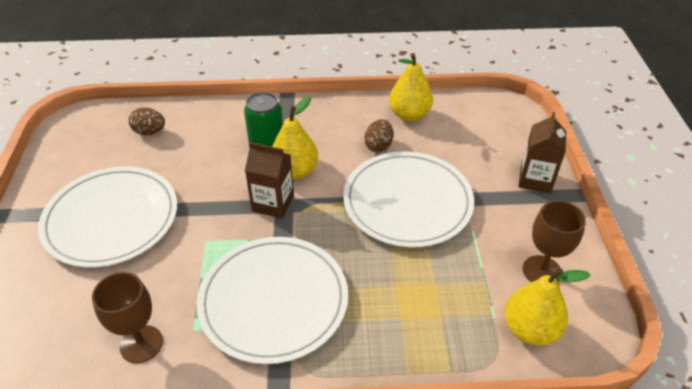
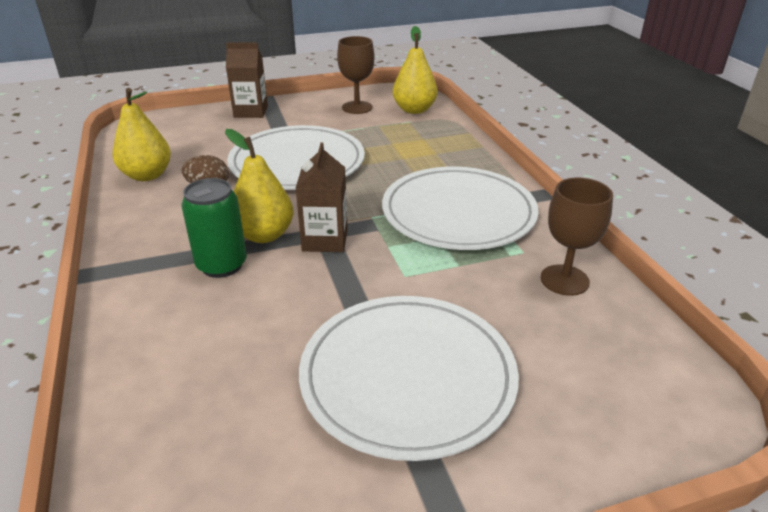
camera: 105 degrees left, 10 degrees down
brown egg [129,107,165,135] -> none

